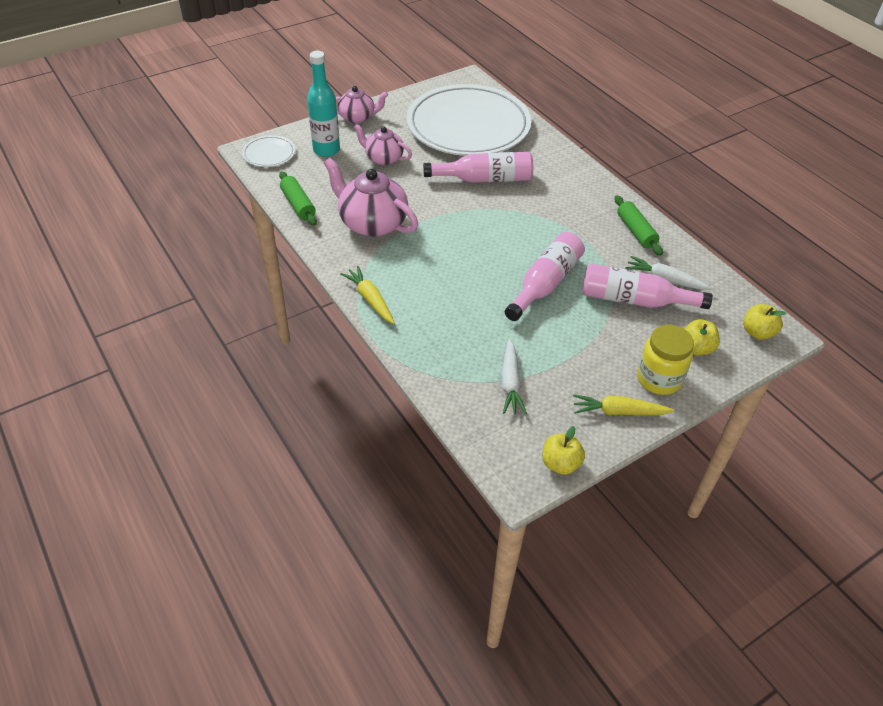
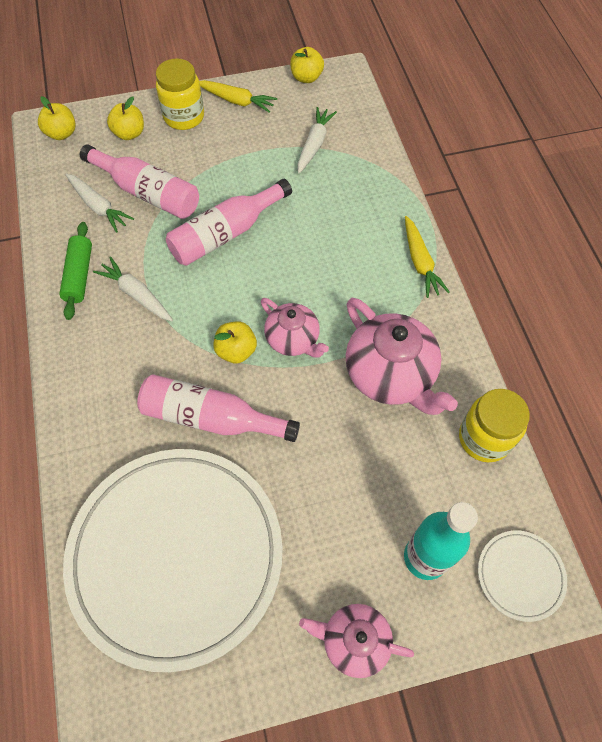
camera: 160 degrees left, 15 degrees up
green rolling pin [279,171,317,226] -> yellow jar [459,389,530,462]
pink teapot [354,124,412,165] -> pink teapot moved to [261,298,329,358]
none -> white carrot [93,257,173,321]
none -> yellow apple [213,322,257,364]

